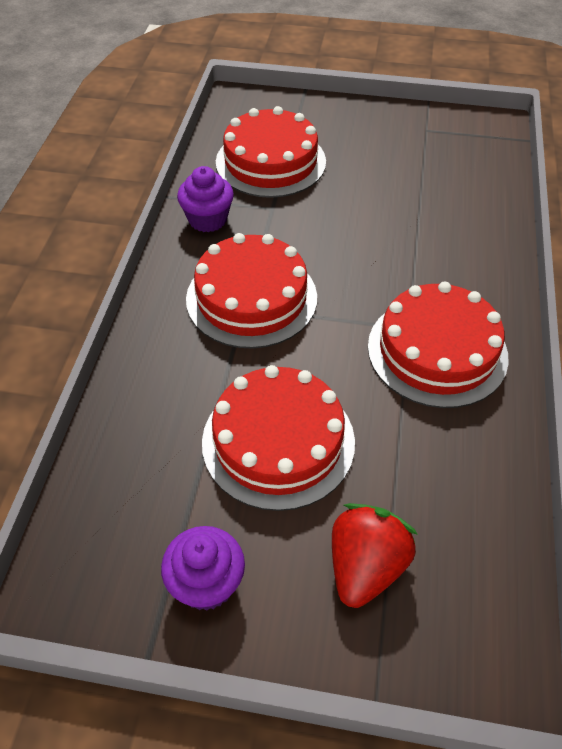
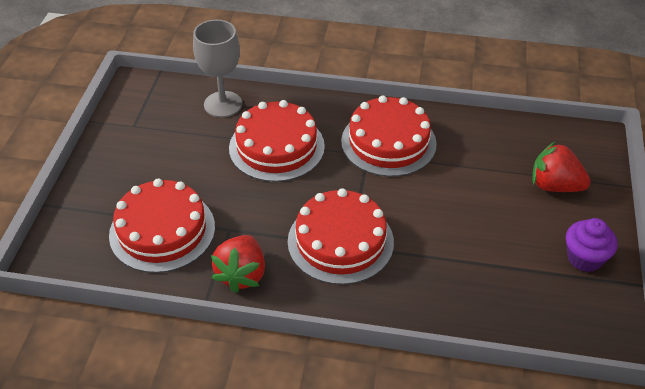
camera: 90 degrees left, 5 degrees down
purple cupcake [177,166,234,232] -> red strawberry [211,235,265,293]
red cake [202,365,355,511] -> red cake moved to [229,100,325,182]
none -> grey goblet [193,20,242,117]

